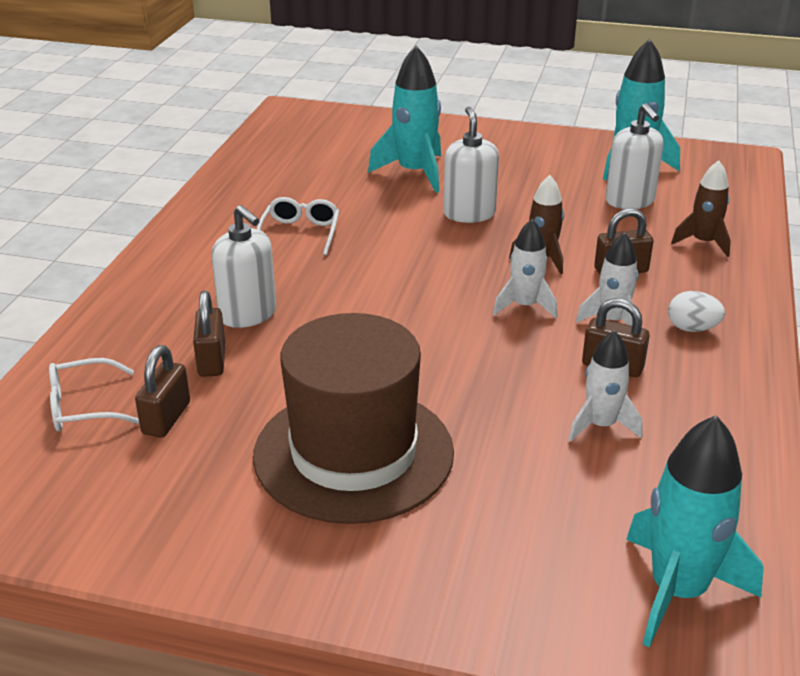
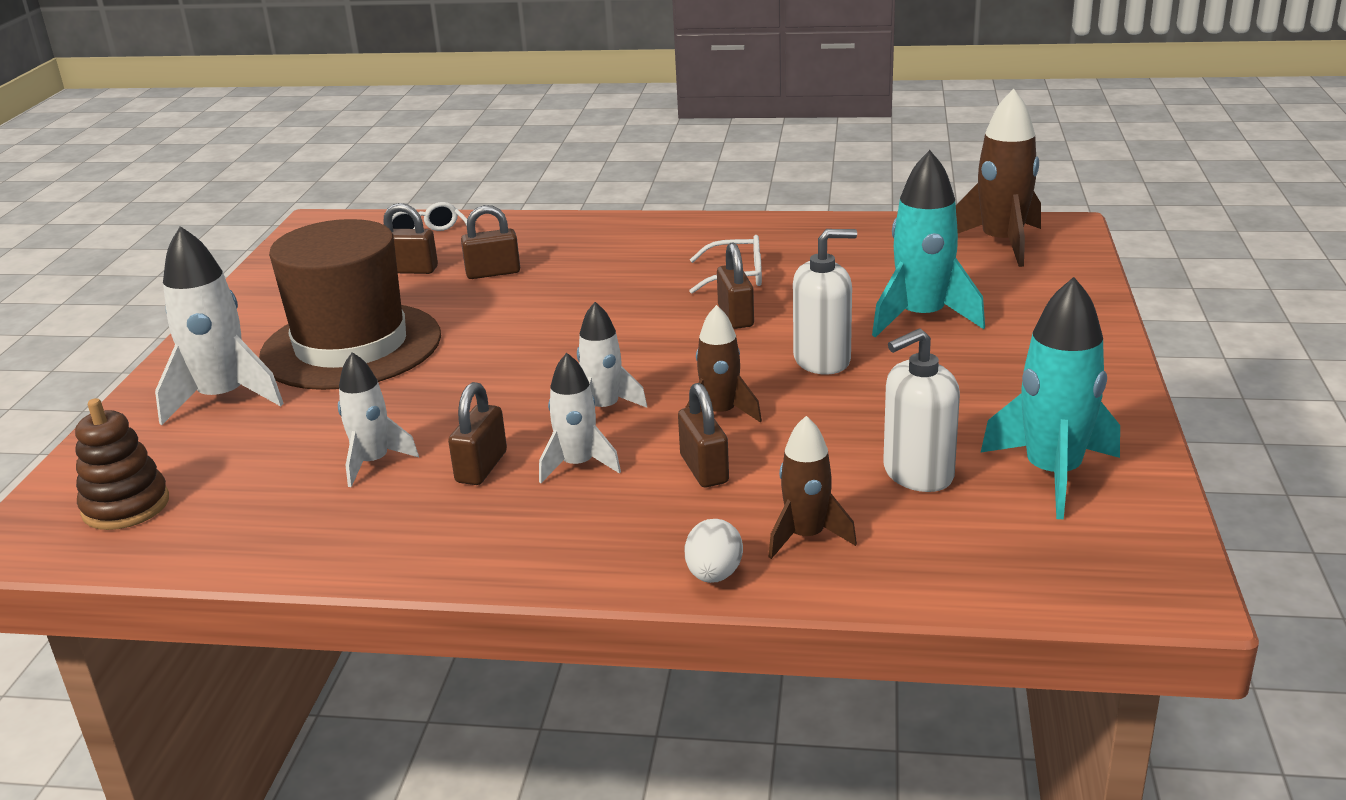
camera: 85 degrees right, 5 degrees down
white soap dispenser [211,205,276,328] -> none
turquoise rocket [626,415,764,647] -> brown stacking toy [75,398,169,530]
white egg [668,291,725,332] -> white egg moved to [684,519,743,583]
none -> white rocket [155,226,284,425]
none -> brown padlock [717,242,754,329]
none -> brown rocket [956,89,1041,267]

